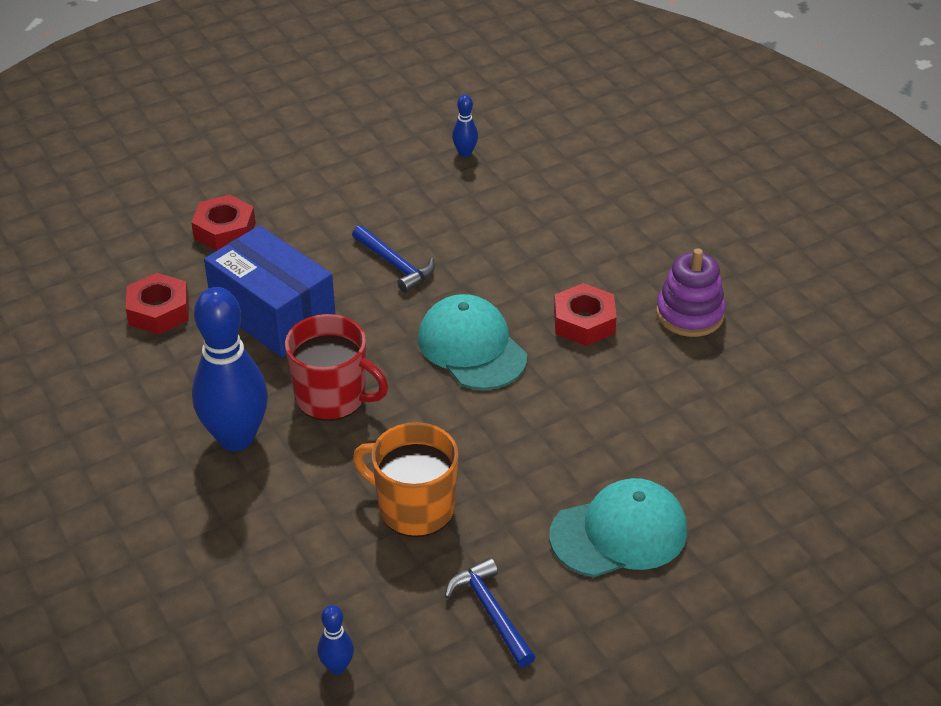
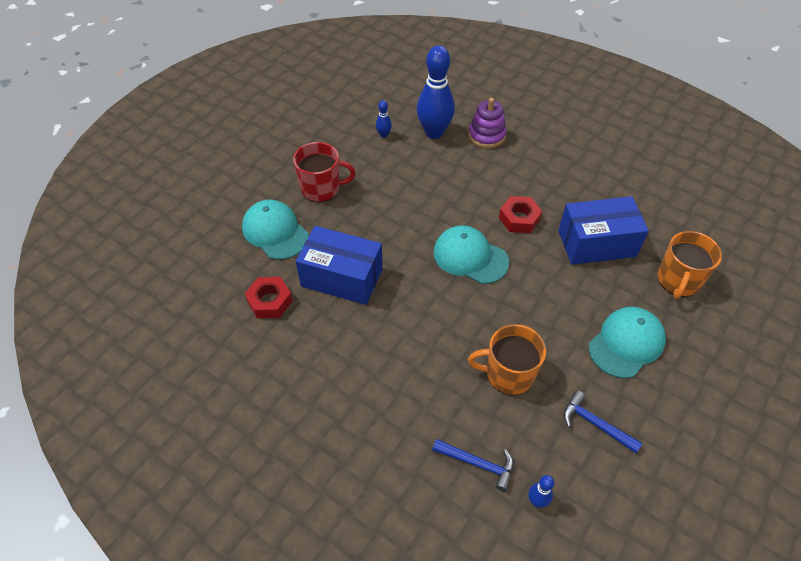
camera: 25 degrees left, 10 degrees up
red nut [191,195,256,251] -> turquoise cap [242,200,309,260]
blue bowling pin [192,287,268,451] -> blue bowling pin moved to [417,45,455,139]
red mug [285,314,388,421] -> red mug moved to [293,142,356,202]
blue hammer [352,225,435,293] -> blue hammer moved to [432,439,514,492]
purple stacking toy [656,248,726,337] -> purple stacking toy moved to [468,98,506,148]
none -> blue box [558,196,649,265]
none -> orange mug [657,231,722,299]

